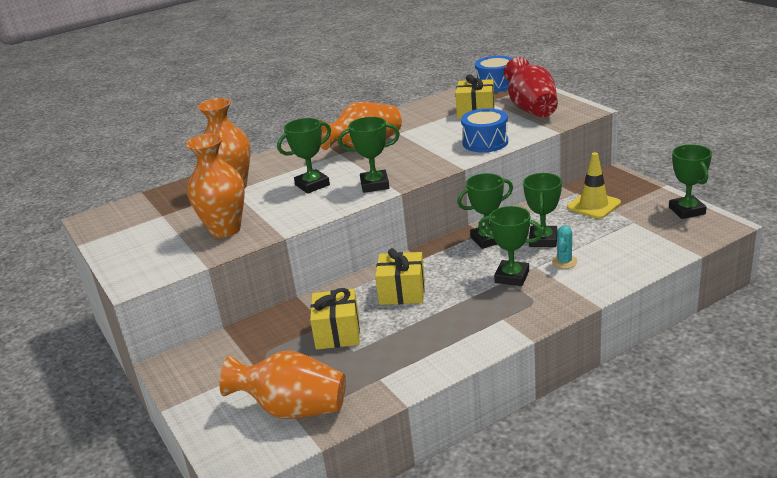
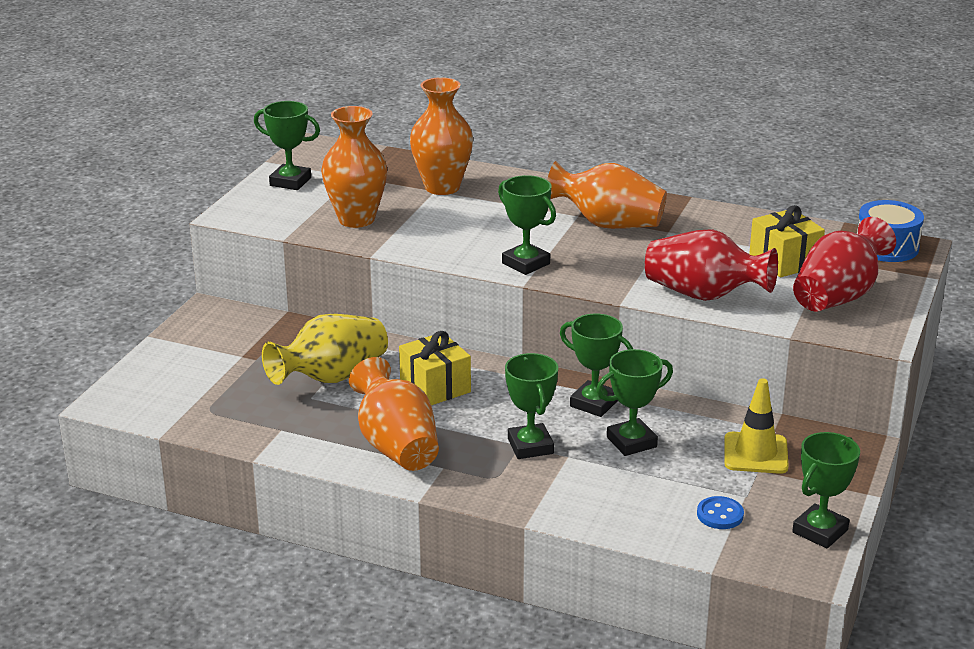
camera: 50 degrees right, 0 degrees up
orange vase [220,351,346,419] -> orange vase moved to [349,357,439,471]
green trophy [277,118,331,194] -> green trophy moved to [254,101,320,190]
yellow gift [310,288,360,350] -> yellow vase [262,314,388,385]
blue drum [461,108,508,152] -> red vase [645,230,778,301]
turquoise cactus [552,225,578,269] -> none
none -> blue button [697,496,744,529]

